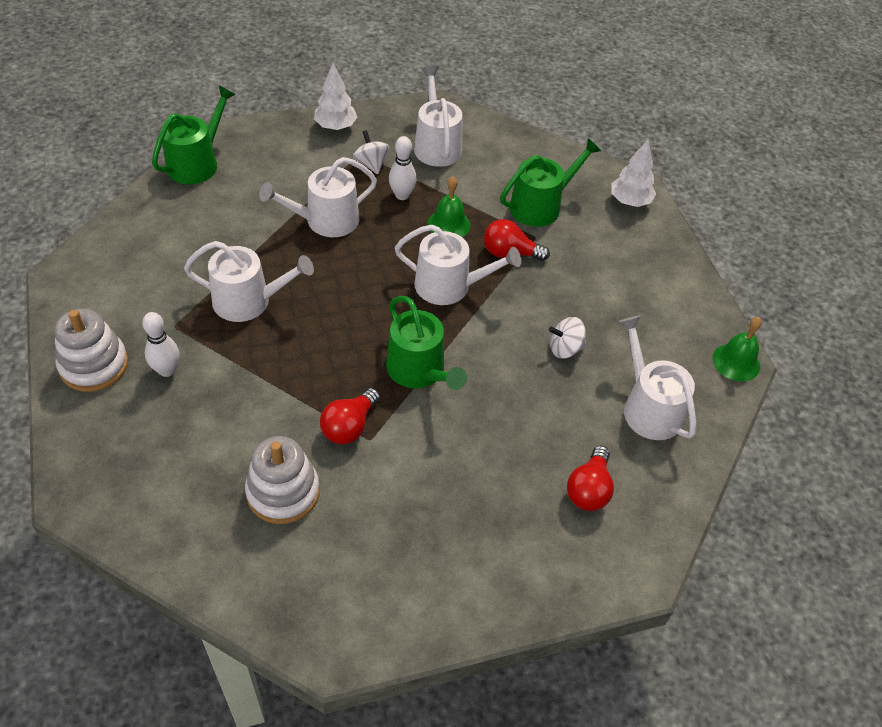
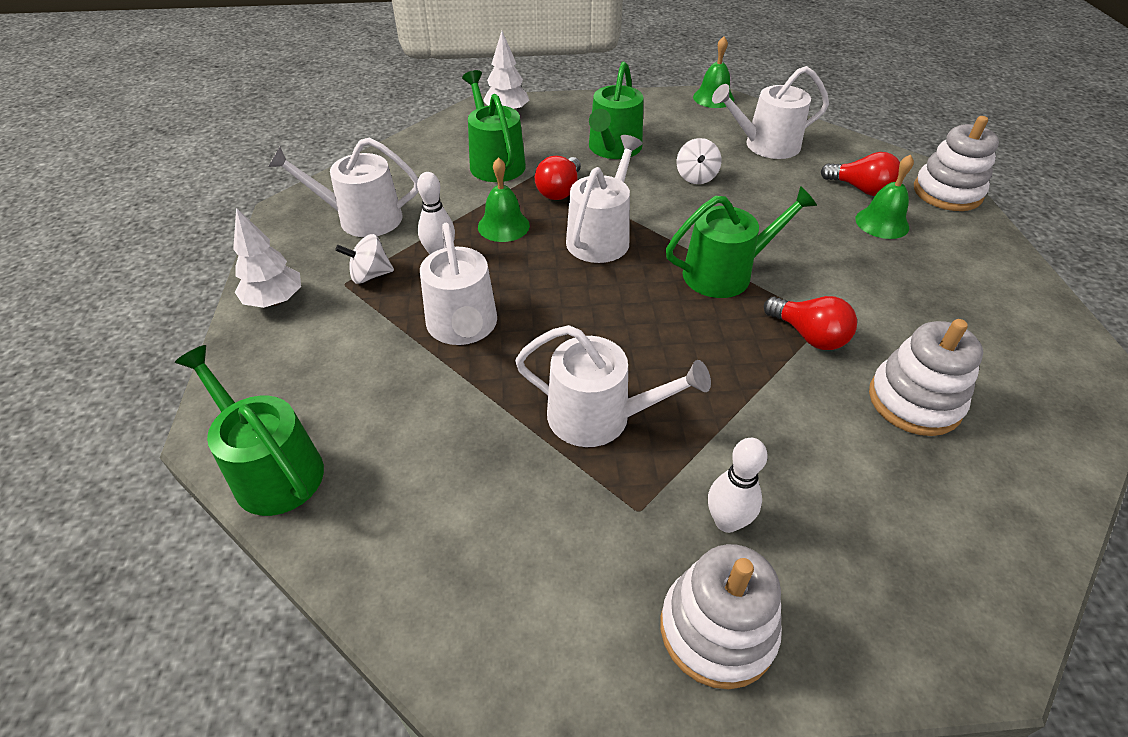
camera: 75 degrees left, 5 degrees down
white watering can [184,241,314,322] -> white watering can turned 90 degrees clockwise [515,325,711,447]
none -> green watering can [589,62,643,159]
none -> green bell [855,154,914,239]
none -> white stacking toy [914,116,999,211]

